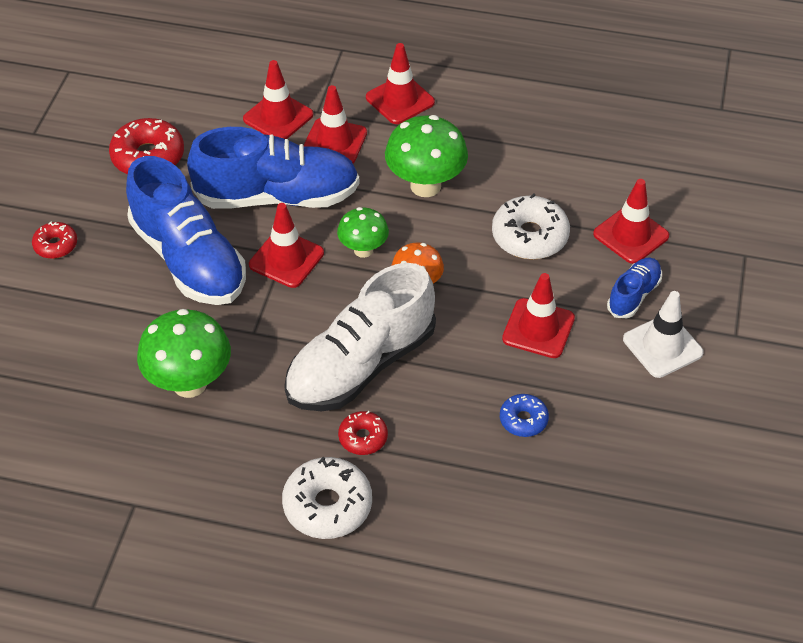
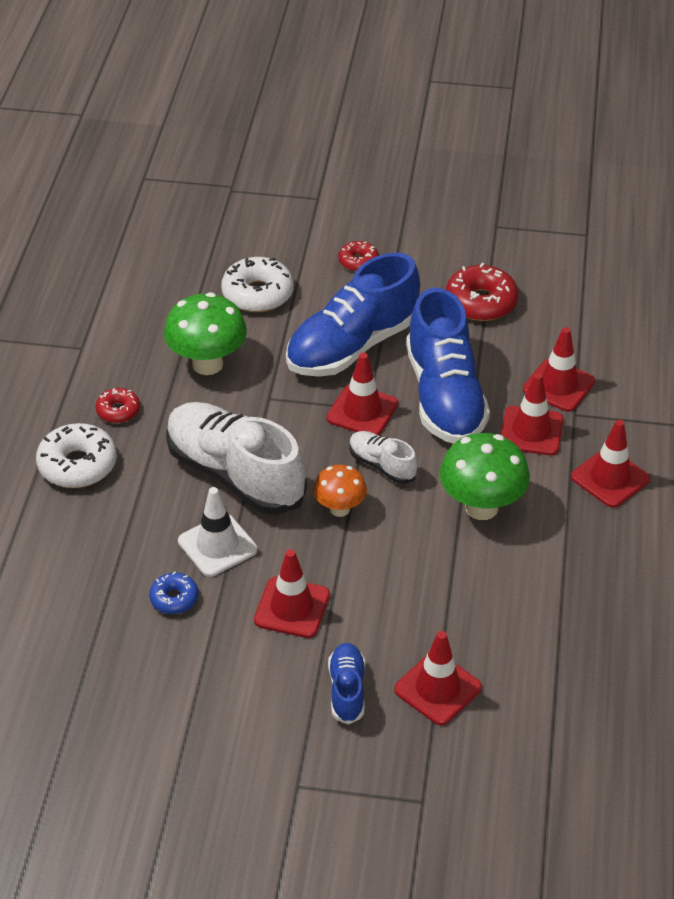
camera: 85 degrees right, 5 degrees down
green mushroom [337,207,389,258] -> white shoe [349,431,417,484]
red donut [338,411,388,455] -> red donut moved to [96,388,140,423]
white donut [492,193,570,260] -> white donut moved to [221,257,294,312]
blue shoe [607,257,662,318] -> blue shoe turned 120 degrees counterclockwise [328,643,365,725]
white traffic cone [623,291,704,378] -> white traffic cone moved to [178,487,258,577]

